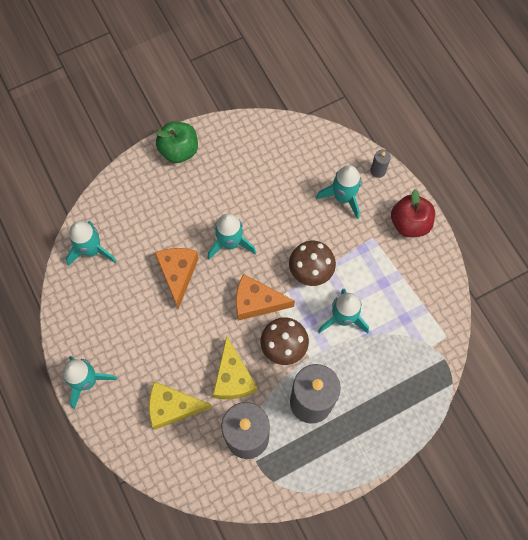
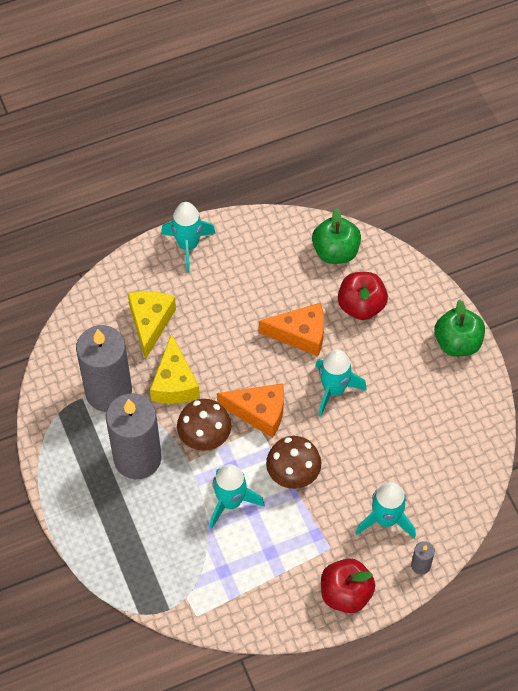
camera: 95 degrees right, 10 degrees down
turquoise rocket [66,221,117,266] -> green apple [312,208,361,264]
yellow cheese [213,336,258,399] -> yellow cheese turned 90 degrees counterclockwise [150,333,200,404]
orange cheese [236,274,295,321] -> orange cheese turned 90 degrees clockwise [217,384,284,438]
none -> red apple [338,272,388,320]

